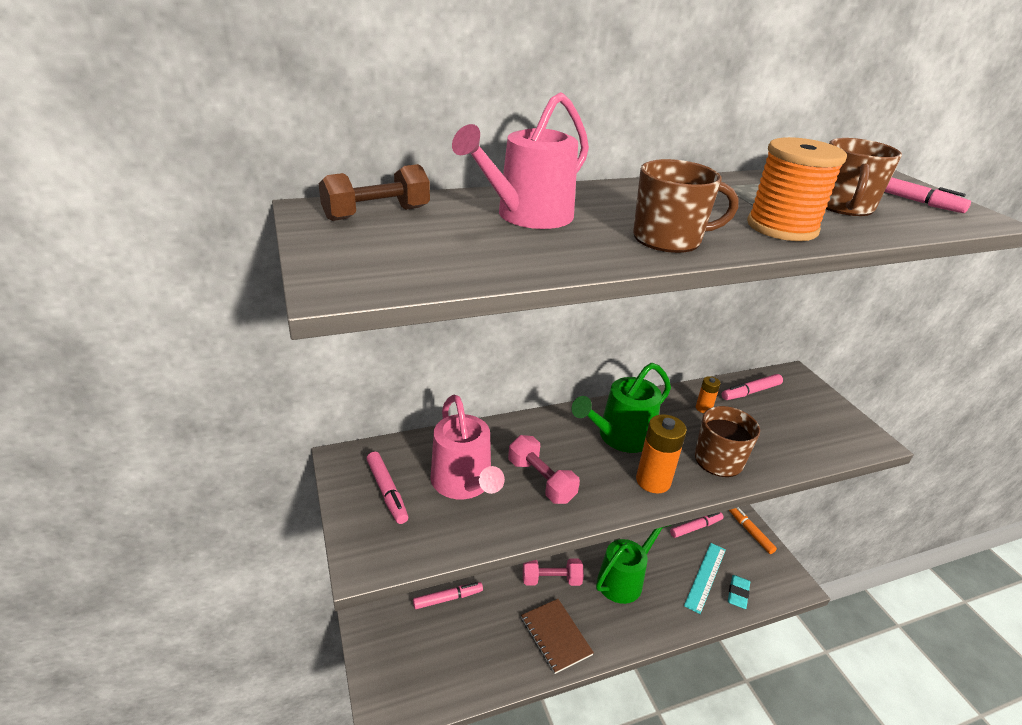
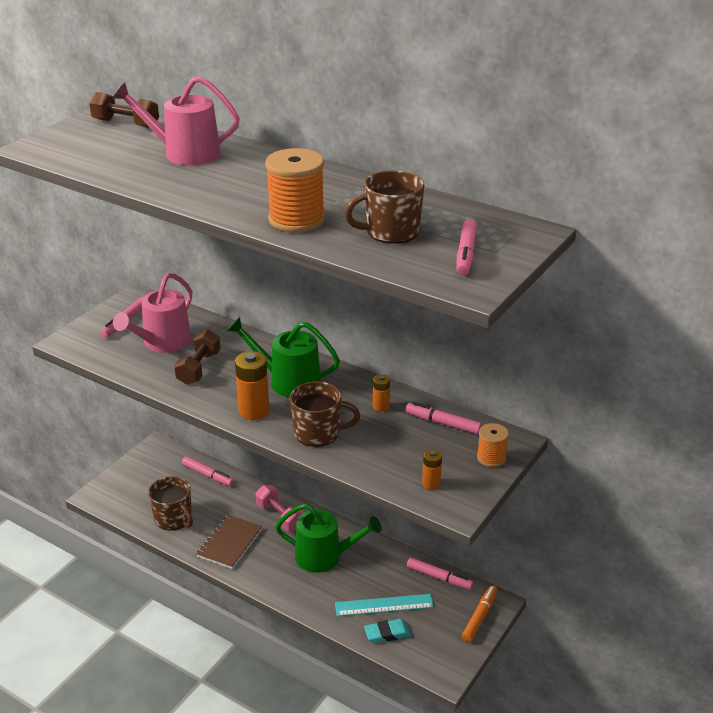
camera: 55 degrees right, 0 degrees up
pink dumbbell [508,435,580,504] -> brown dumbbell [174,330,221,385]
brown mug [633,159,739,253] -> brown mug moved to [148,476,193,530]
none -> orange battery [422,449,442,490]
none -> orange spool [477,423,509,467]

